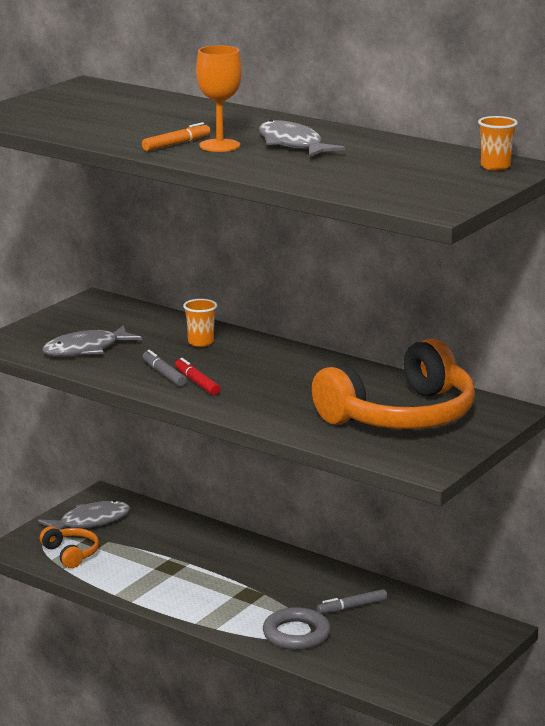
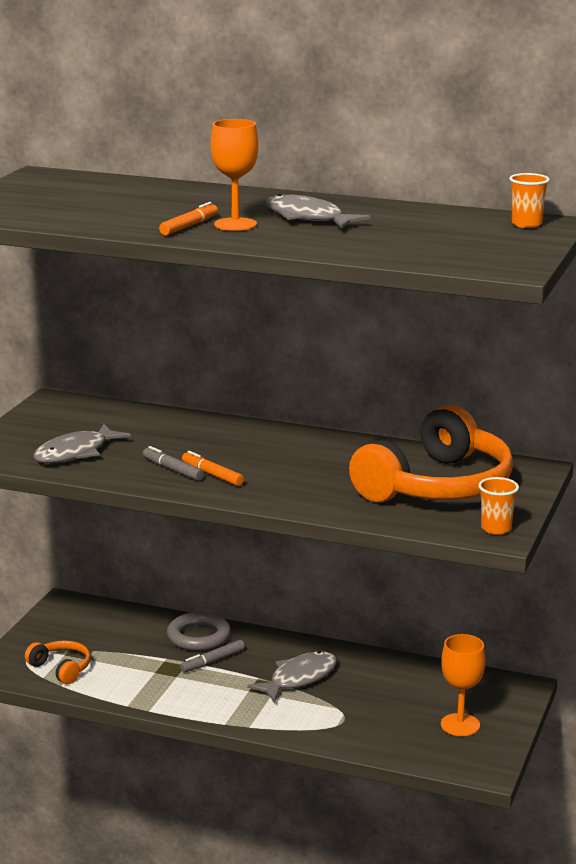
camera: 15 degrees left, 0 degrees up
grey fish [38,500,131,530] -> grey fish moved to [247,651,337,703]
red marker [175,358,220,395] -> orange marker [182,451,244,486]
orange cup [183,299,217,347] -> orange cup moved to [478,477,519,535]
grey ring [263,607,331,650] -> grey ring moved to [167,612,231,651]
grey marker [317,589,387,614] -> grey marker moved to [180,640,245,672]
none -> orange goblet [441,634,485,736]

